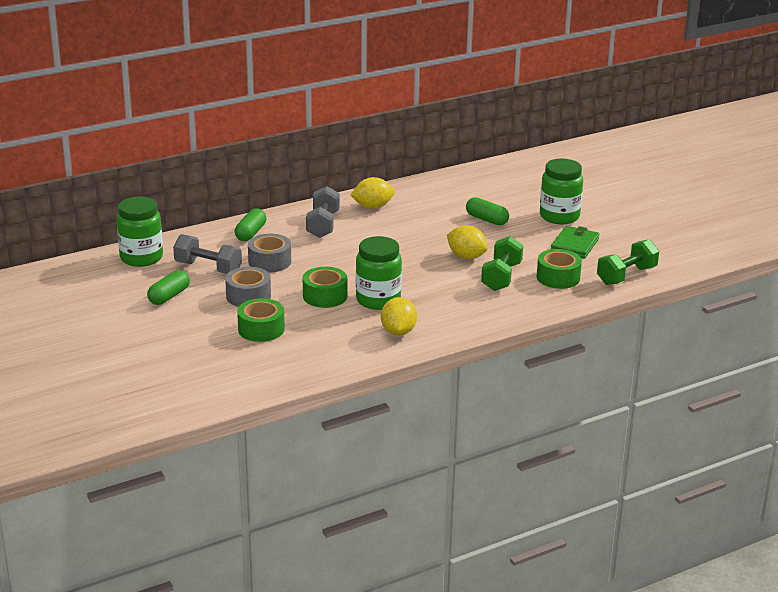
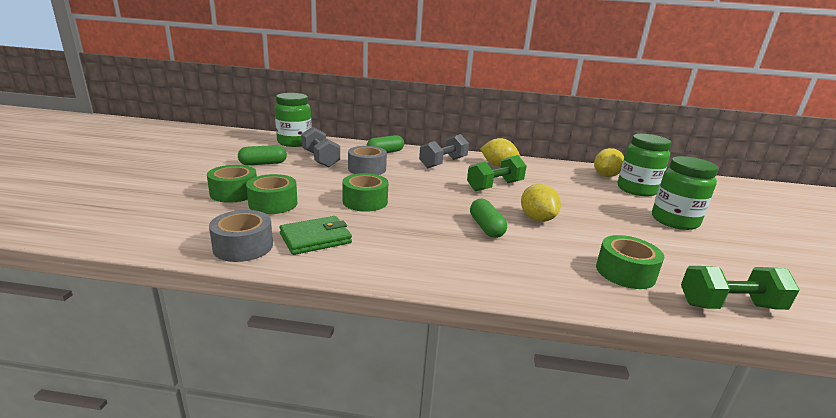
camera: 35 degrees right, 5 degrees down
grey tape [225,267,271,307] -> grey tape moved to [209,210,273,262]
green jar [356,236,402,310] -> green jar moved to [618,134,671,196]
yellow lemon [381,297,417,336] -> yellow lemon moved to [594,148,624,177]
green capsule [466,197,509,225] -> green capsule moved to [470,199,507,238]
green dumbbell [481,236,523,291] -> green dumbbell moved to [467,155,527,191]
green wallet [551,226,600,259] -> green wallet moved to [279,216,352,255]
none -> green tape [207,165,257,203]

